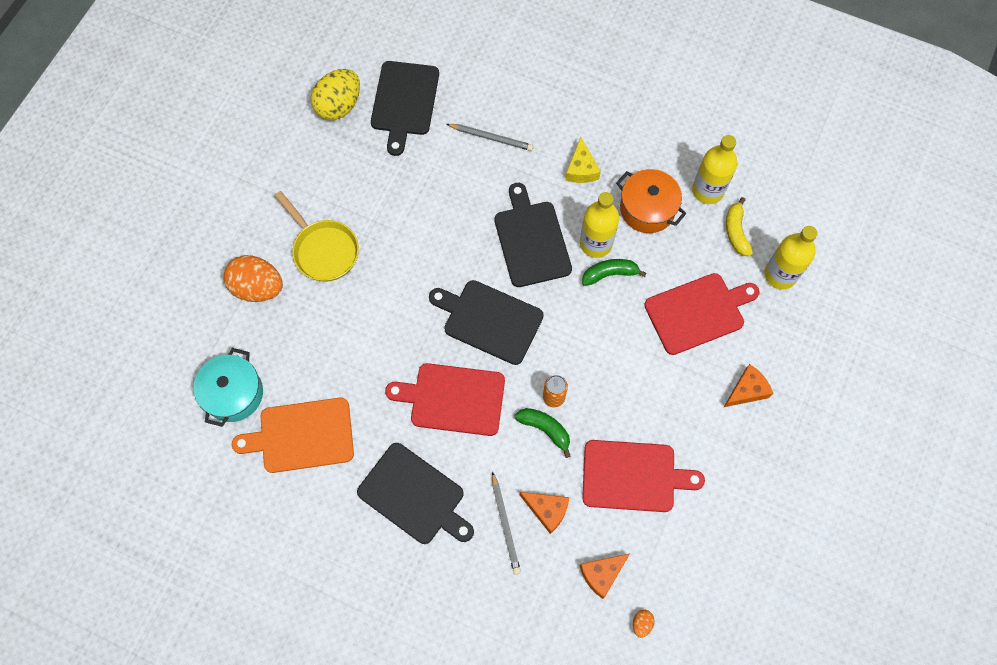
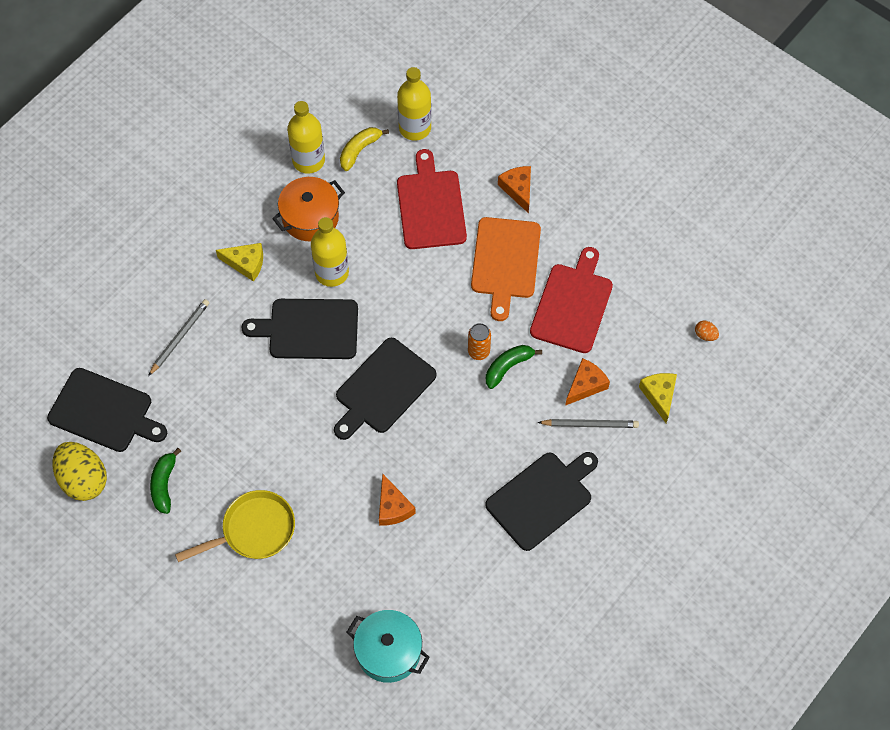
camera: 75 degrees left, 5 degrees down
orange egg [223,255,283,302] -> none
orange cutting board [232,398,354,473] -> orange cutting board moved to [471,217,541,321]
red cutting board [385,363,505,436] -> none
orange cheese [580,554,630,599] -> orange cheese moved to [379,473,416,526]
green banana [582,259,647,286] -> green banana moved to [150,448,181,514]
yellow banana [726,197,753,256] -> yellow banana turned 120 degrees clockwise [340,127,389,171]
none -> yellow cheese [639,373,677,423]

